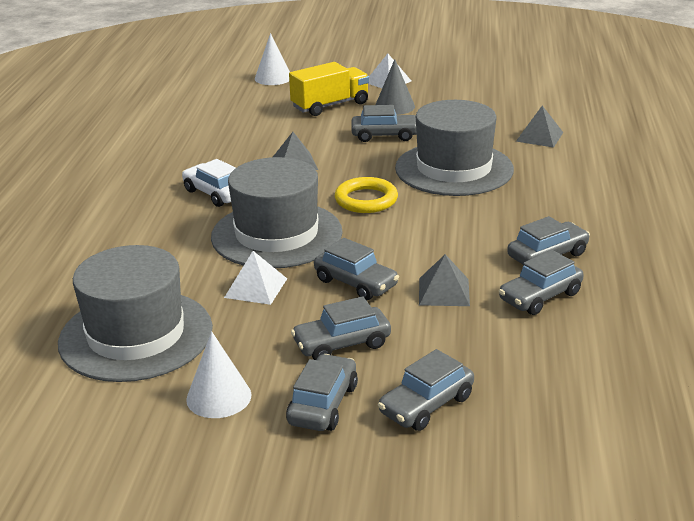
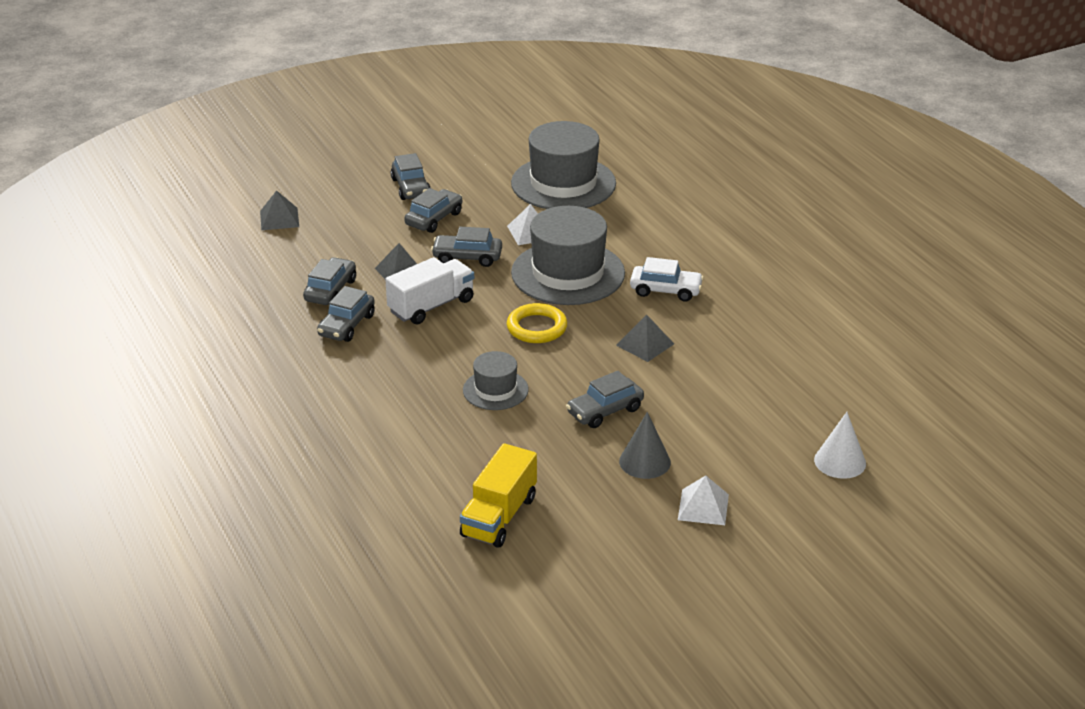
camera: 145 degrees right, 5 degrees up
white cone [186,331,252,418] -> none
yellow truck [289,62,369,116] -> yellow truck moved to [460,443,537,548]
grey car [378,349,474,431] -> none
grey hat [395,100,514,196] -> grey hat [463,351,529,410], size x0.53
grey pyramid [516,106,563,148] -> grey pyramid moved to [260,190,299,230]
none -> white truck [385,257,474,325]

